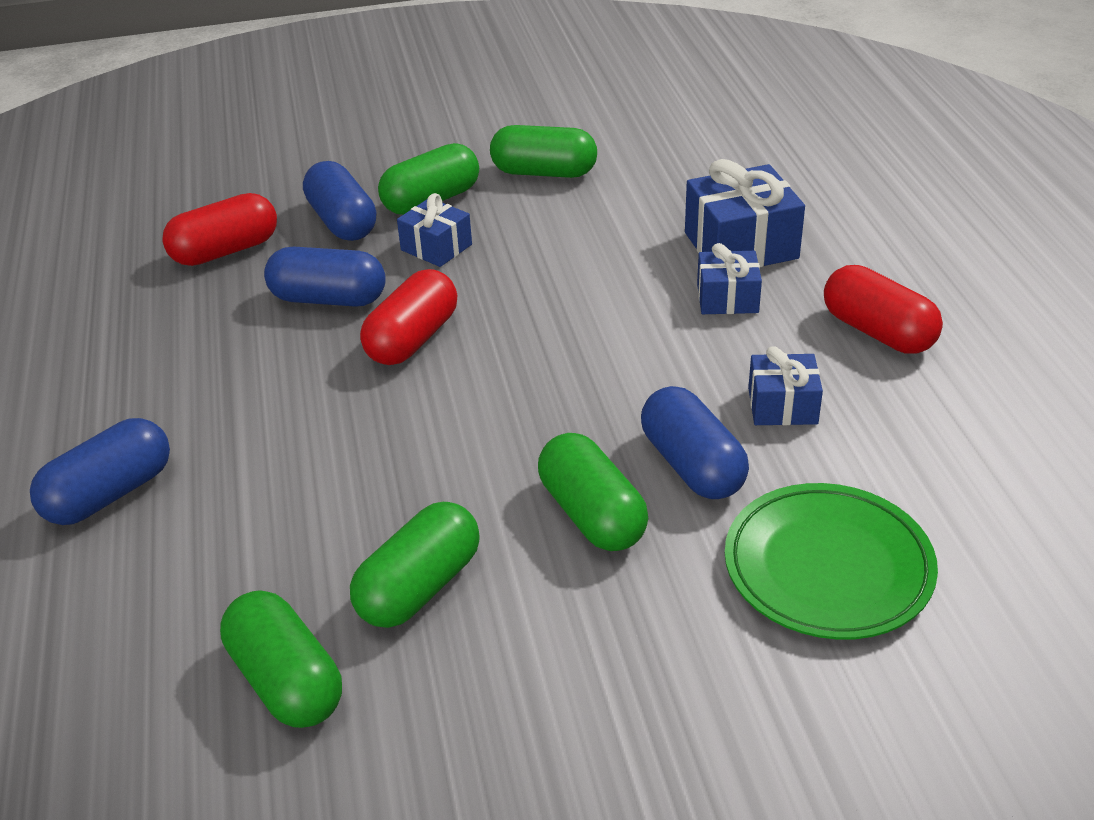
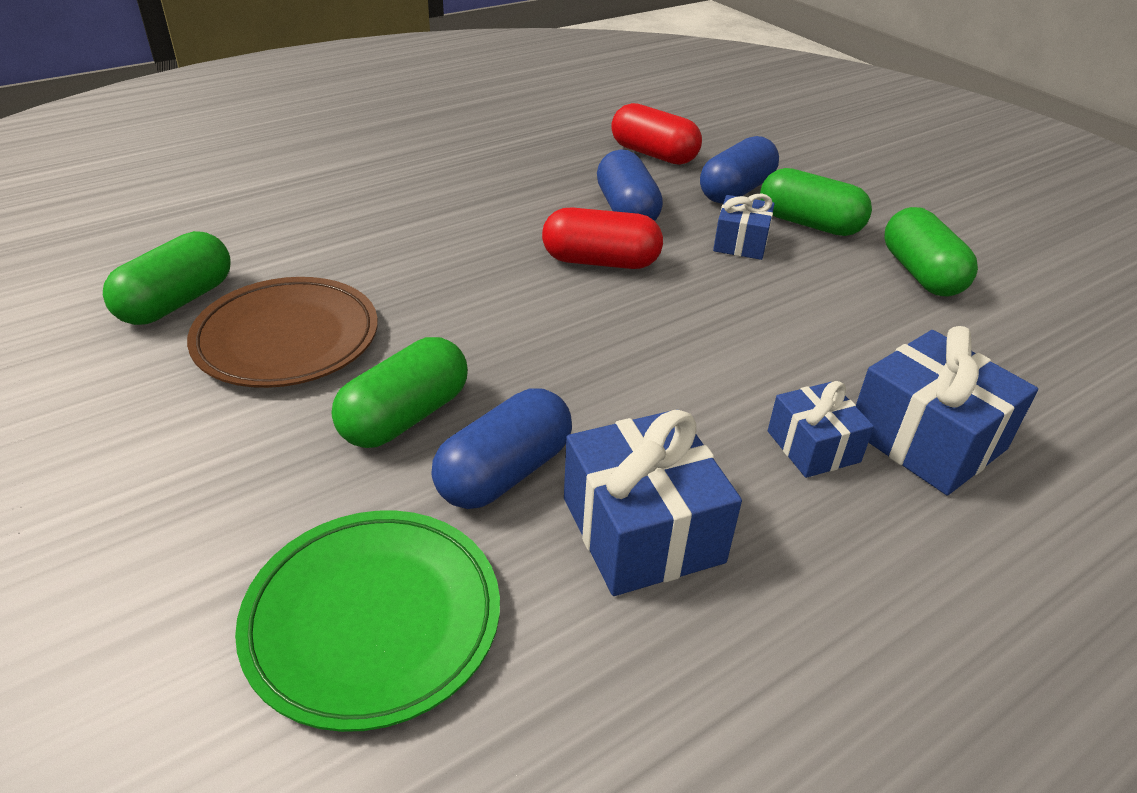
camera: 65 degrees right, 0 degrees up
blue capsule [30,418,170,525] -> none
green capsule [350,502,480,628] -> brown plate [187,277,378,388]
blue gift [748,346,823,425] -> blue gift [564,409,742,596], size x1.66
red capsule [824,265,943,354] -> none

